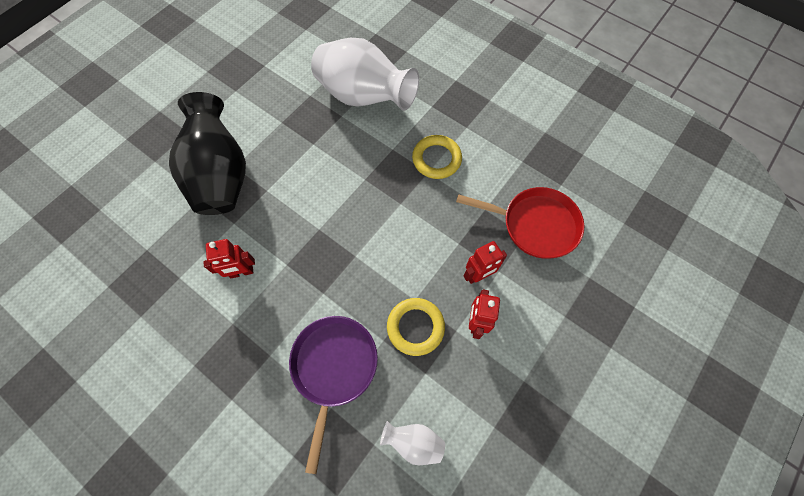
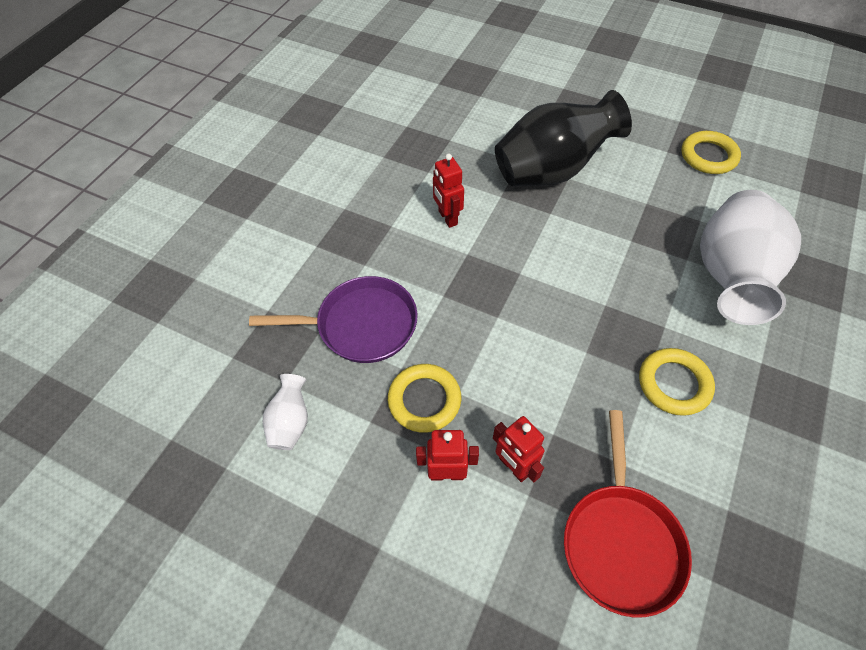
camera: 80 degrees right, 10 degrees down
none -> yellow ring [681,131,741,174]

